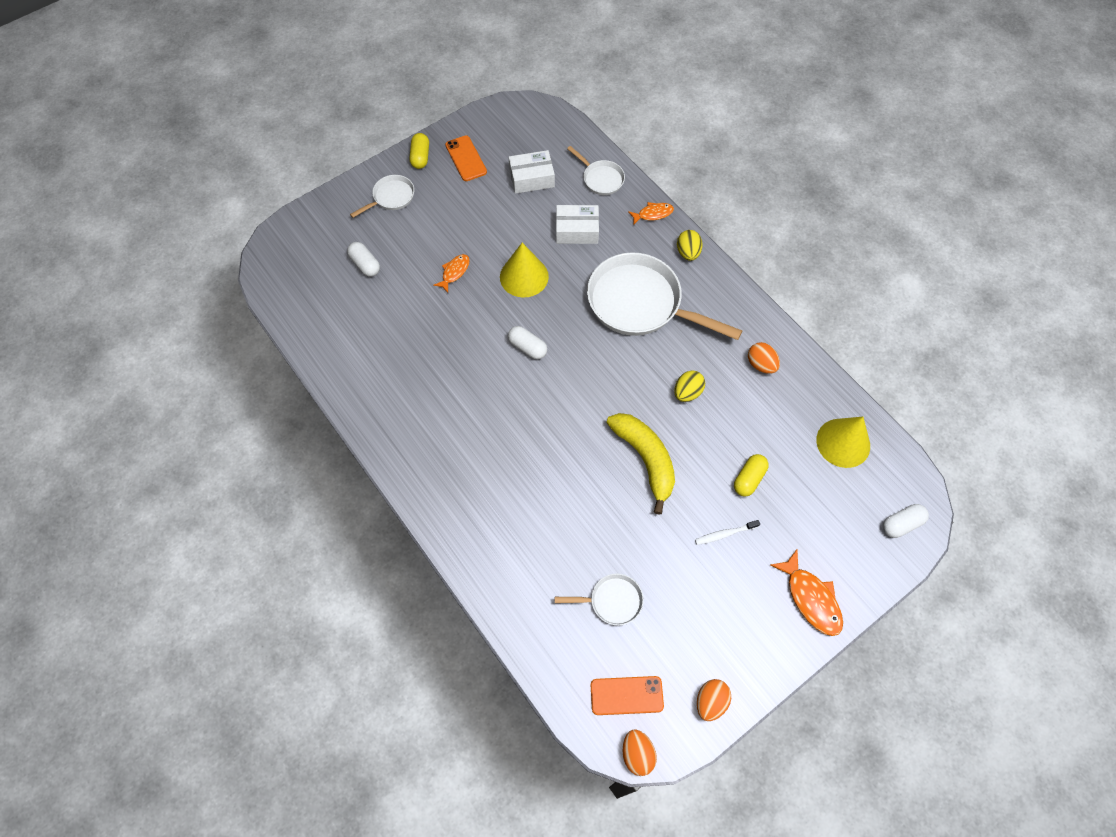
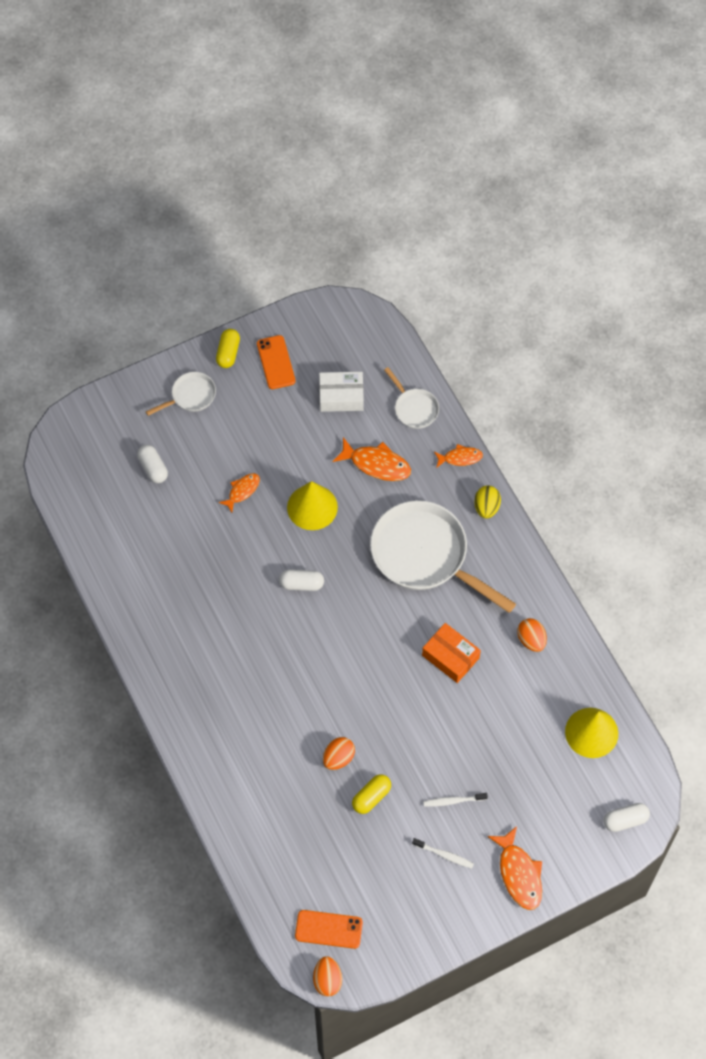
camera: 10 degrees right, 0 degrees up
white capsule [508,326,547,359] -> white capsule turned 45 degrees counterclockwise [279,569,324,591]
white pan [555,573,644,626] -> none
white box [556,205,599,244] -> orange fish [332,437,411,481]
yellow banana [606,413,675,515] -> none
yellow egg [674,370,705,402] -> orange box [422,623,481,683]
orange egg [697,679,731,721] -> orange egg moved to [323,737,355,770]
yellow capsule [734,454,769,497] -> yellow capsule moved to [352,774,391,814]
none -> white toothbrush [412,838,474,869]

